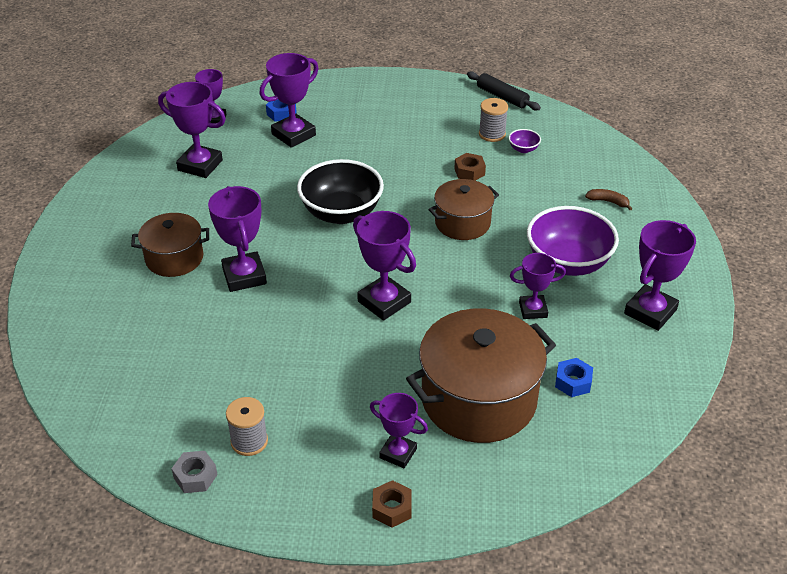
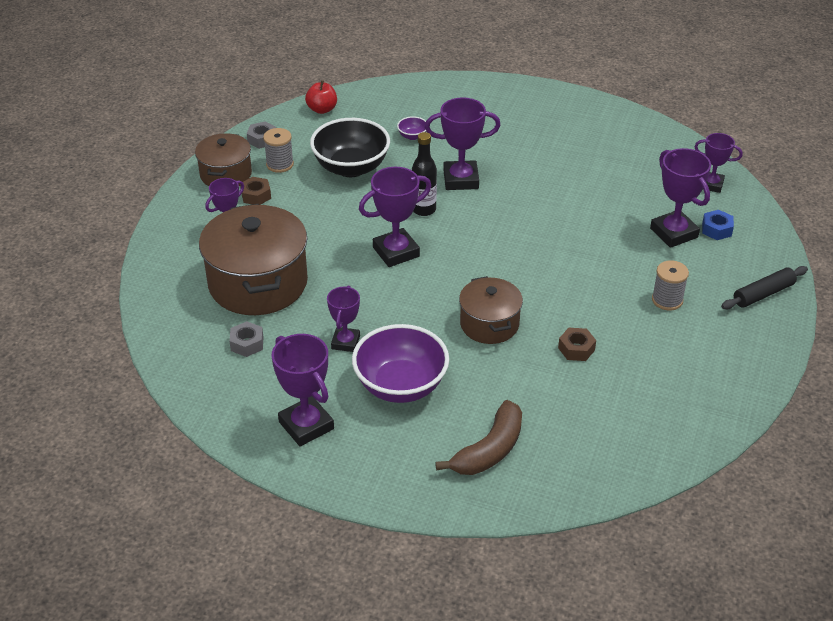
camera: 105 degrees right, 0 degrees up
brown pot [131,213,209,277] -> brown pot moved to [195,133,252,186]
purple trophy [158,82,226,178] -> none
black bowl [297,159,384,224] -> black bowl moved to [310,118,390,177]
brown nut [372,480,412,528] -> brown nut moved to [240,177,271,205]
black rolling pin [467,71,541,111] -> black rolling pin moved to [721,266,808,309]
grey spool [479,98,508,142] -> grey spool moved to [652,260,689,311]
purple bowl [509,129,541,153] -> purple bowl moved to [397,116,427,140]
blue nut [555,358,593,397] -> grey nut [229,321,263,357]
brown banana [585,189,633,210] -> brown banana [435,400,522,475], size x2.01
none -> red apple [305,80,337,114]
none -> black bottle [412,132,437,216]

